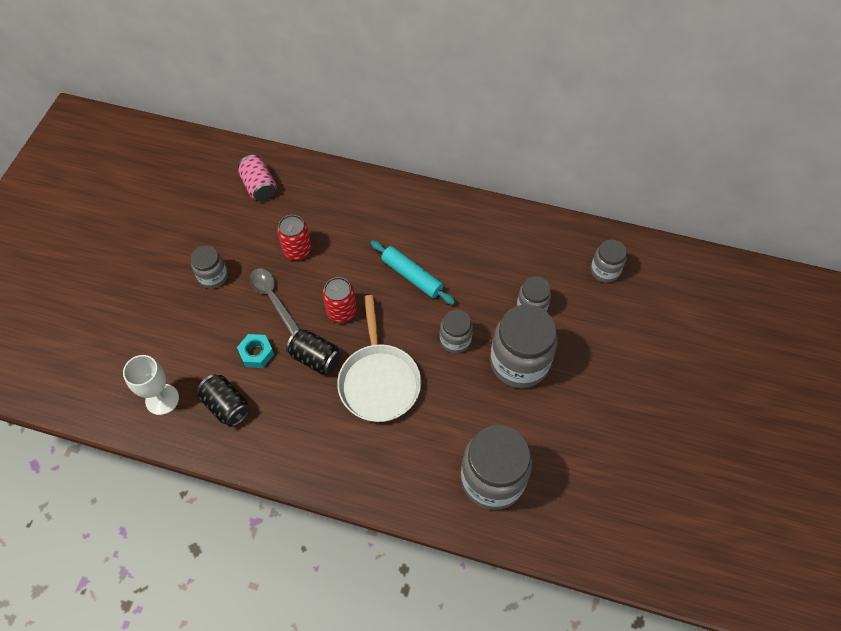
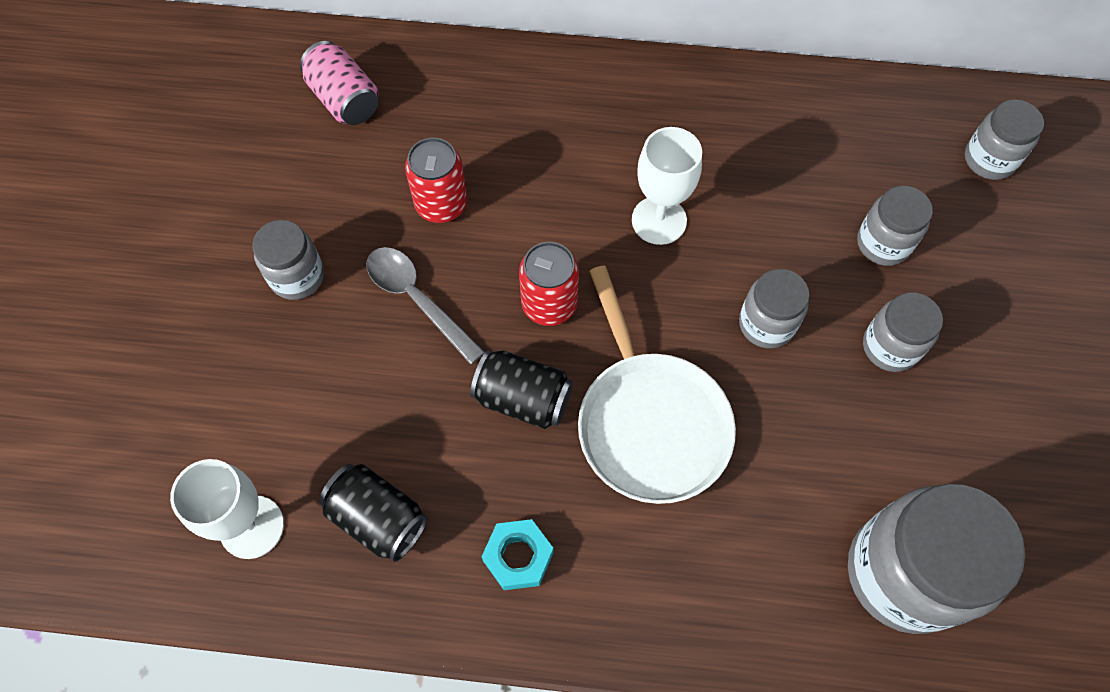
camera: 10 degrees left, 5 degrees up
turquoise nut [237,334,274,368] -> turquoise nut moved to [482,519,553,590]
turquoise rolling pin [371,240,455,305] -> white goblet [632,127,702,245]
grey jar [490,304,558,388] -> grey jar [863,293,943,372], size x0.54

